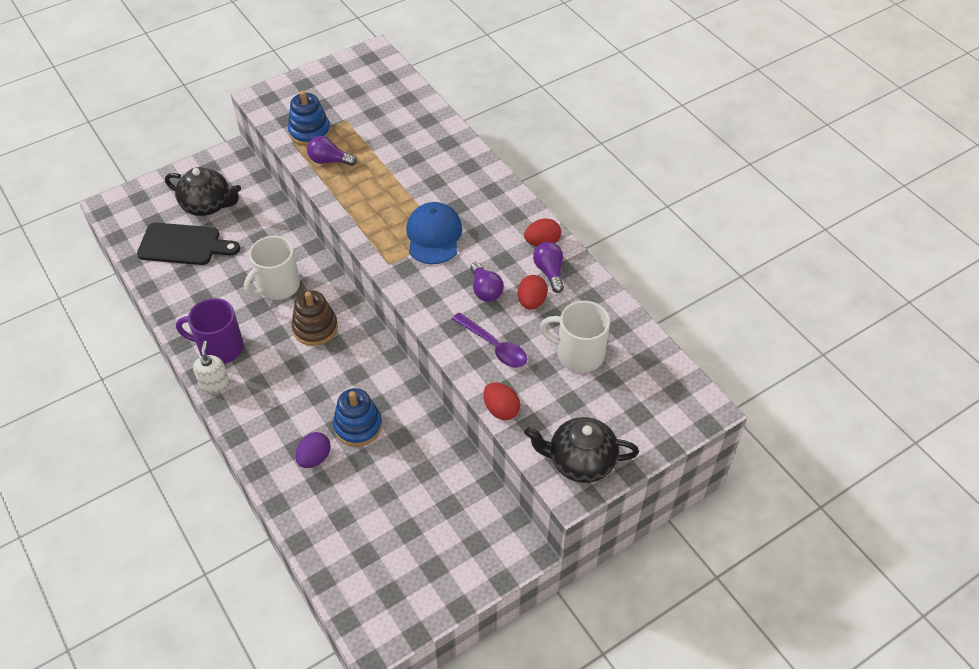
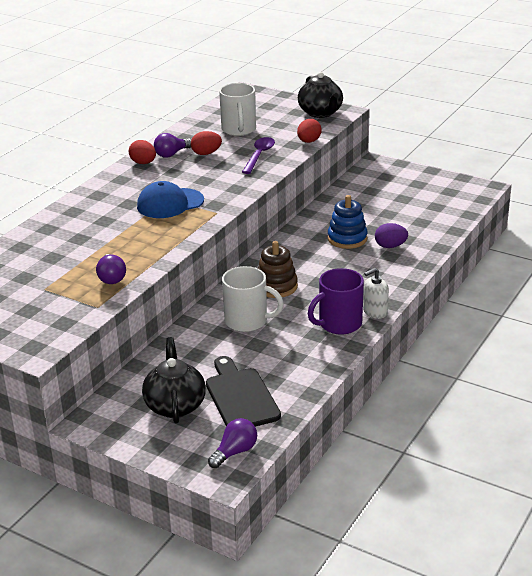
camera: 115 degrees left, 20 degrees down
purple mug [176,298,244,364] -> purple mug turned 75 degrees clockwise [308,268,364,335]
blue stacking toy [288,91,331,146] -> none
purple light bulb [470,262,504,302] -> purple light bulb moved to [208,418,257,468]

